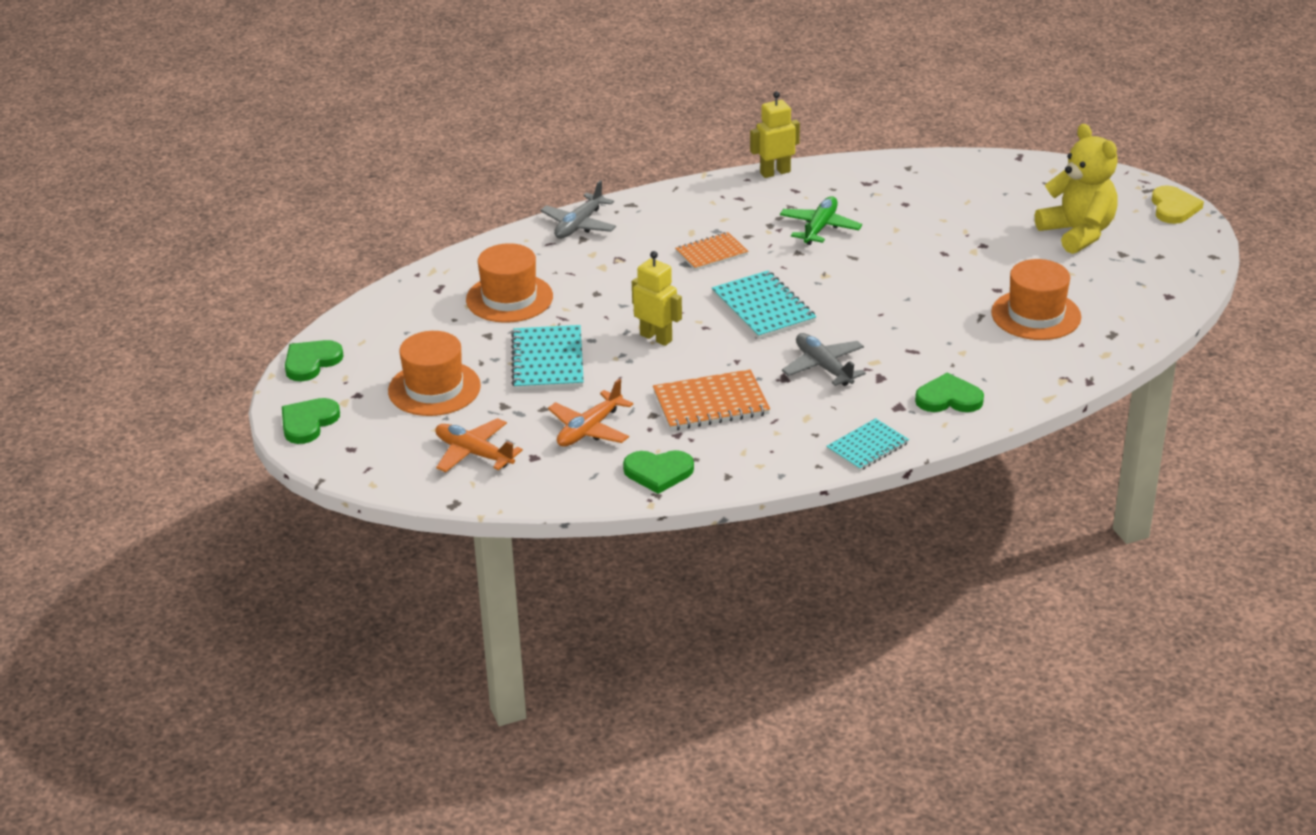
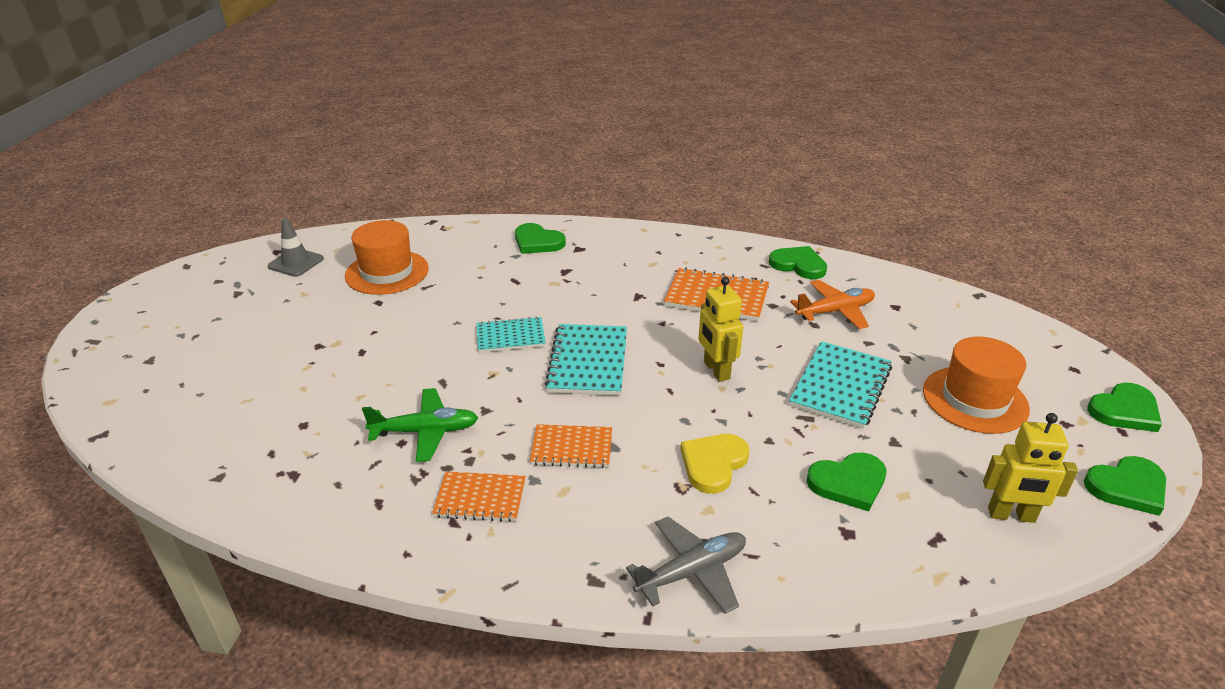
camera: 150 degrees left, 0 degrees up
orange plane [435,418,523,472] -> none
orange hat [466,243,553,323] -> green heart [806,453,887,511]
yellow robot [750,91,800,178] -> yellow robot moved to [983,413,1078,523]
green plane [780,196,862,245] -> green plane turned 150 degrees counterclockwise [362,388,478,462]
grey plane [782,333,866,386] -> none
turquoise notebook [826,418,909,471] -> turquoise notebook moved to [477,316,546,353]
yellow teddy bear [1035,124,1118,254] -> none
yellow heart [1152,185,1204,224] -> yellow heart moved to [681,434,750,494]
none -> grey traffic cone [267,218,324,277]
none -> orange notebook [432,471,526,522]

